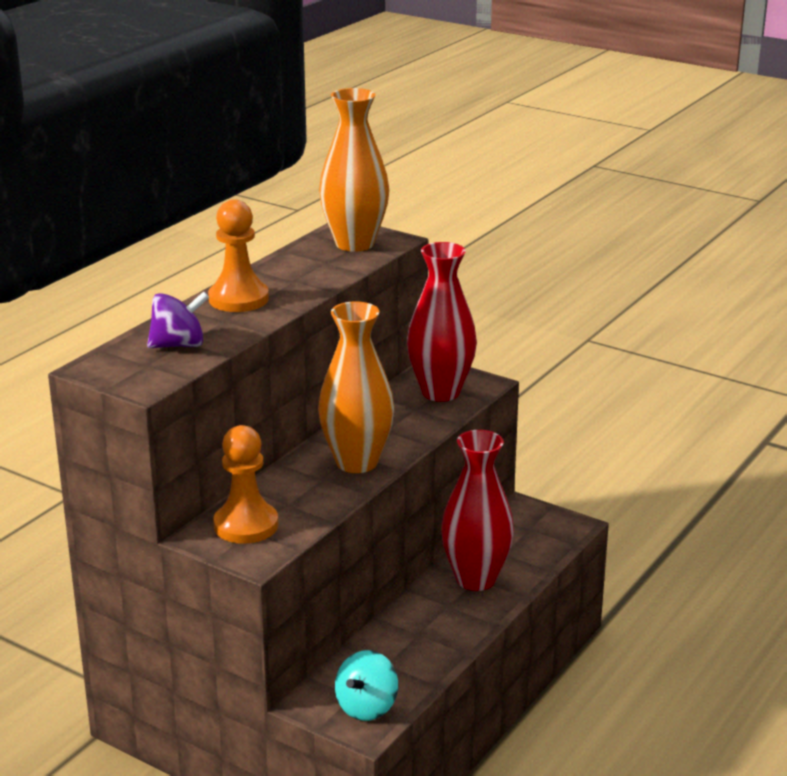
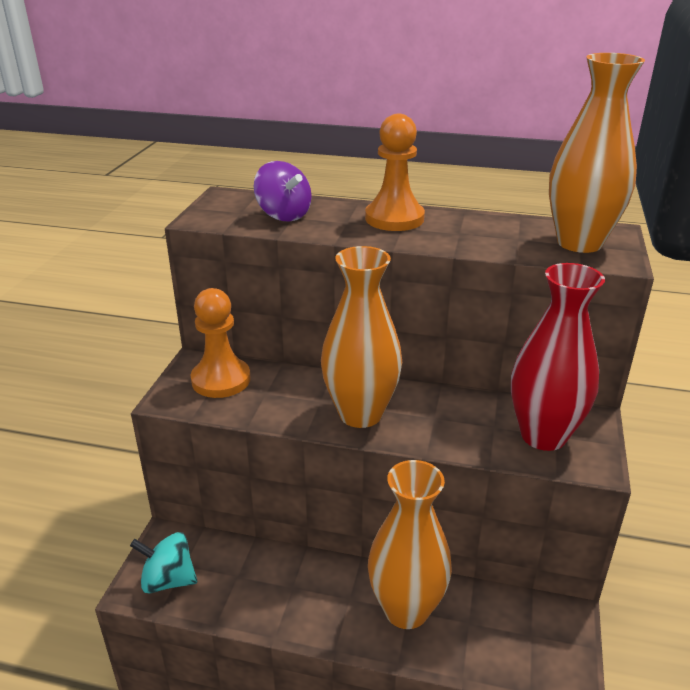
camera: 70 degrees right, 5 degrees up
red vase [441,430,514,591] -> orange vase [368,460,452,629]

